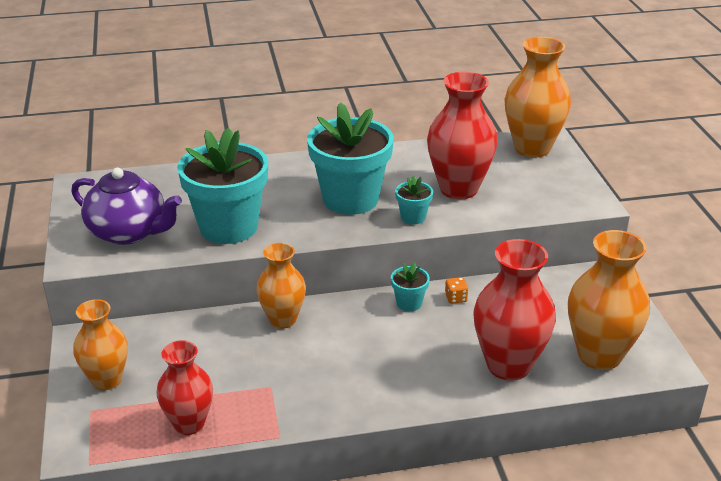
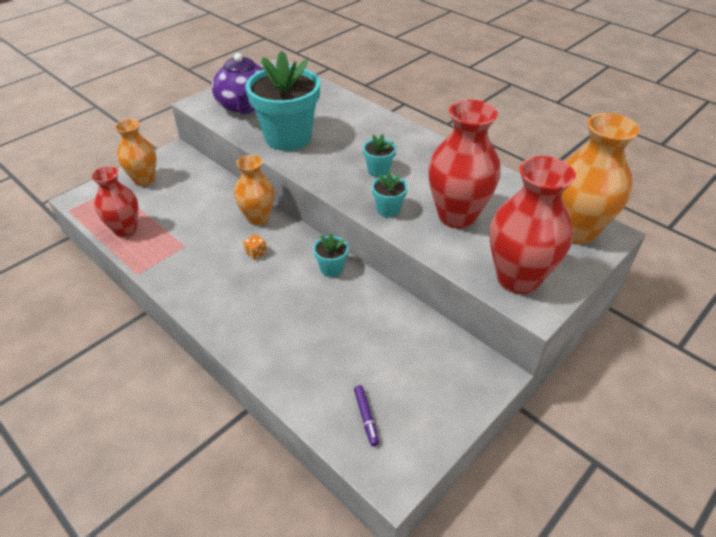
camera: 55 degrees right, 10 degrees up
turquoise flower pot [307,102,394,215] -> turquoise flower pot [363,134,396,177], size x0.43
orange dice [445,277,468,304] -> orange dice moved to [243,234,267,260]
red vase [473,239,556,381] -> red vase moved to [490,156,576,294]
orange vase [568,230,650,370] -> purple marker [354,385,379,447]

